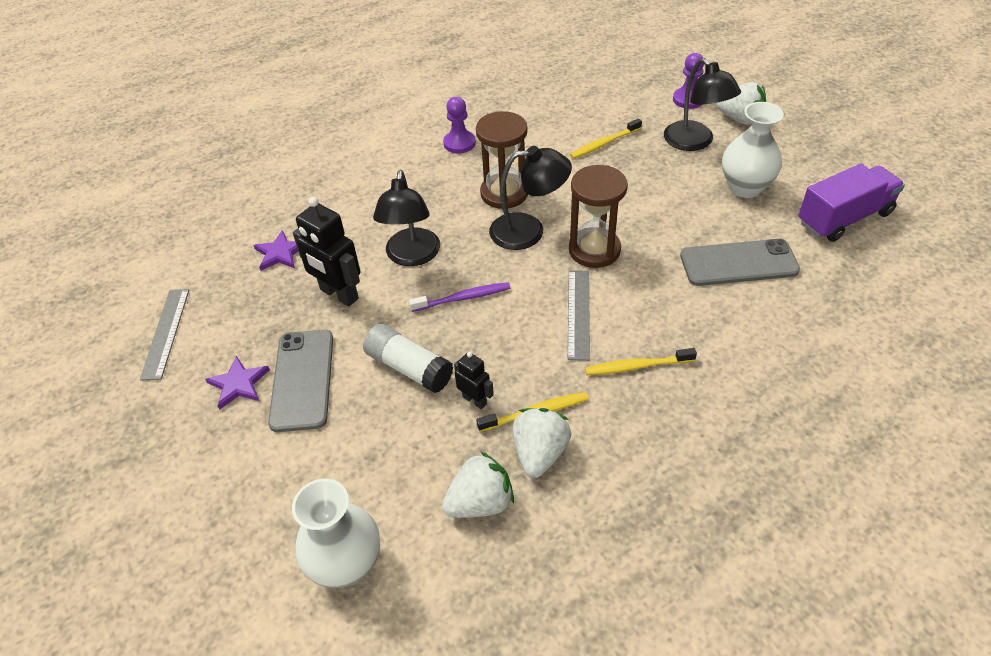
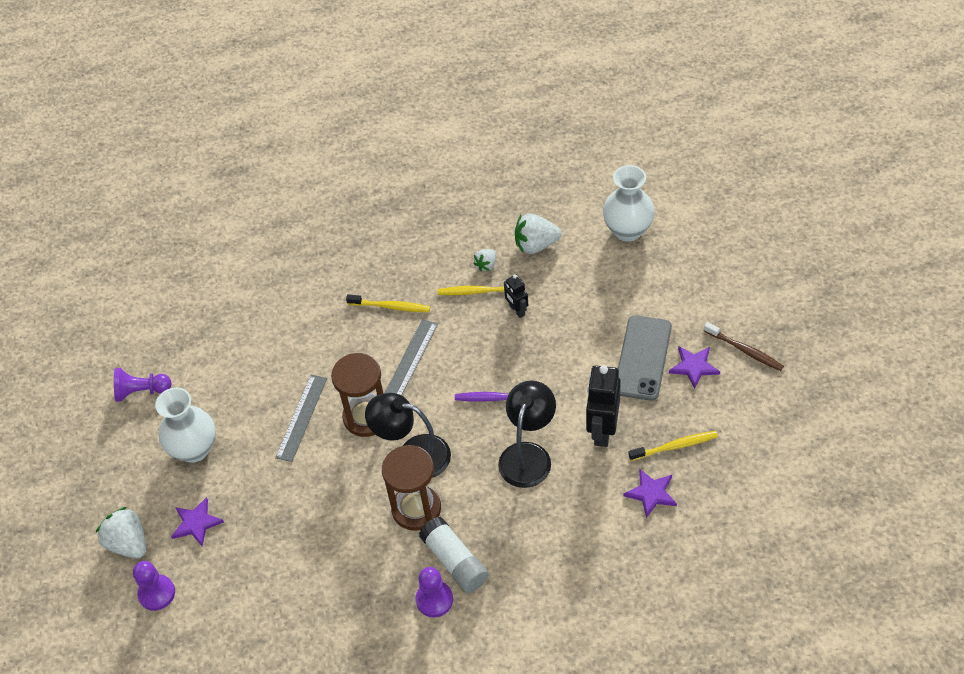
camera: 160 degrees left, 5 degrees up
grey ruler [140,289,189,381] -> grey ruler moved to [275,375,327,462]
black robot [293,197,361,307] -> black robot turned 135 degrees counterclockwise [586,365,621,447]
white glue stick [363,324,454,393] -> white glue stick moved to [419,517,488,593]
white strawberry [512,408,571,478] -> white strawberry [473,249,496,271], size x0.55
yellow toothbrush [570,118,642,159] -> yellow toothbrush moved to [628,431,718,461]
black lamp [664,58,741,151] -> purple star [171,497,224,546]
grey phone [680,239,800,286] -> none
purple truck [798,164,905,242] -> purple pawn [114,368,171,402]
none -> brown toothbrush [704,322,784,371]

